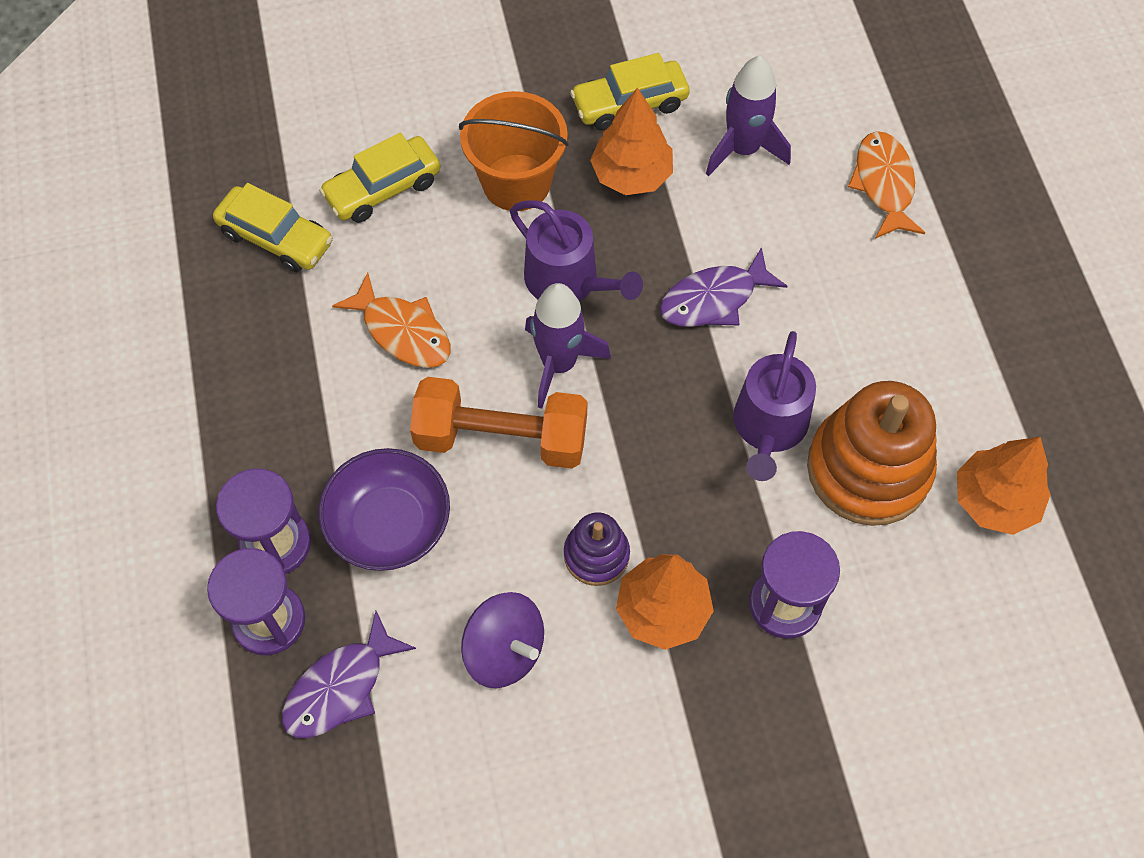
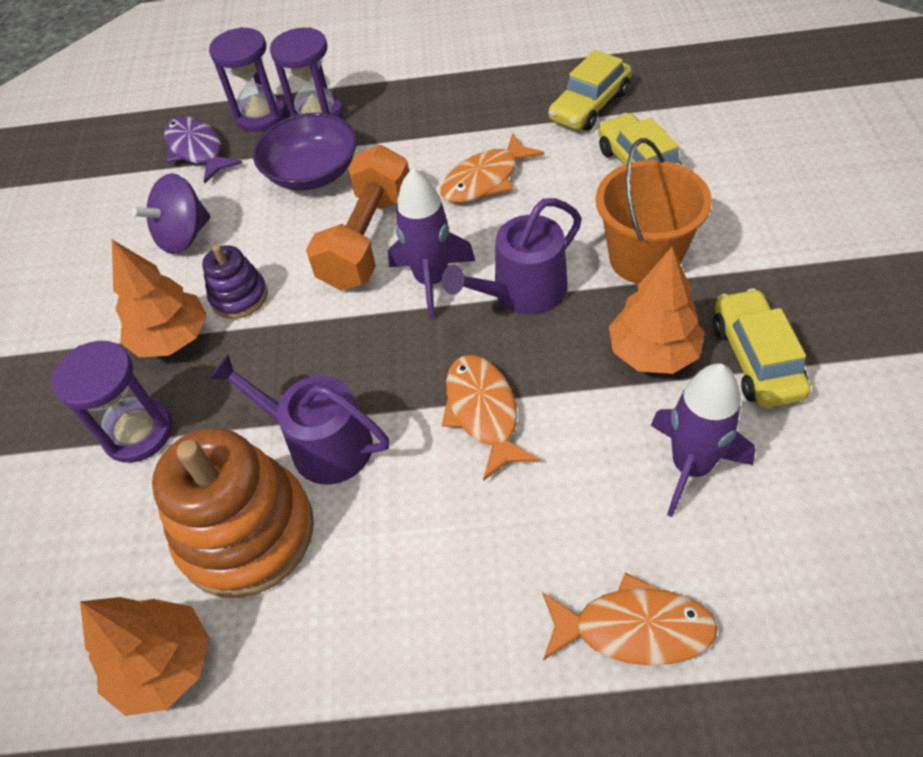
camera: 105 degrees right, 10 degrees down
purple fish [659,247,787,327] -> orange fish [442,355,540,481]

